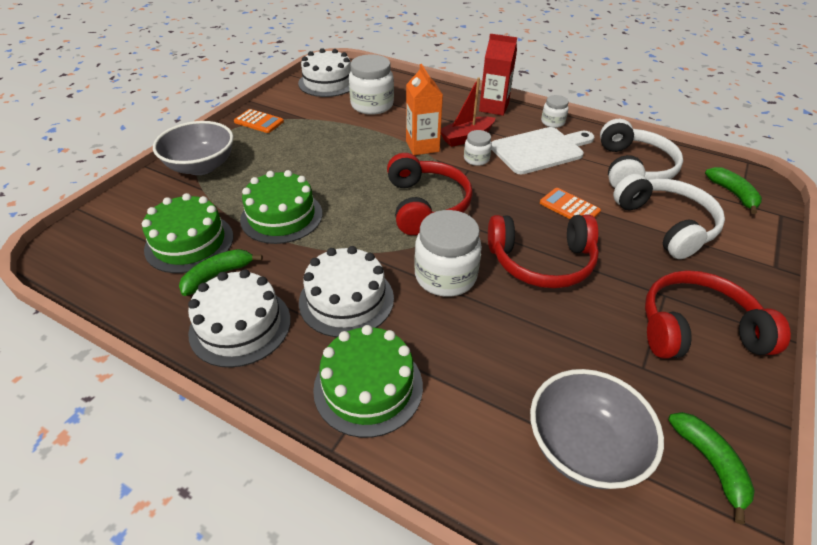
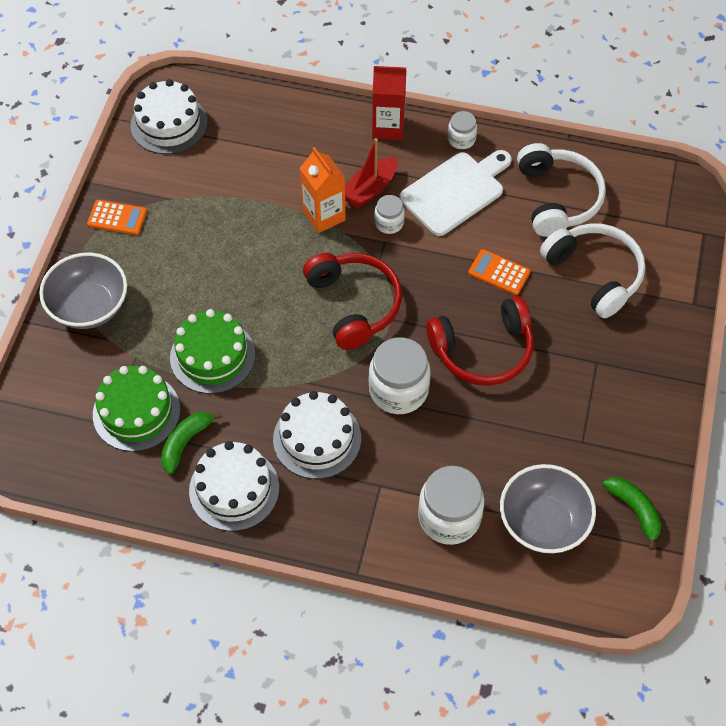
camera: 15 degrees left, 15 degrees up
green cake [313,325,423,438] -> none
white jar [349,54,394,115] -> white jar moved to [418,466,484,545]
red headphones [645,270,791,359] -> none
green banana [705,167,762,214] -> none

